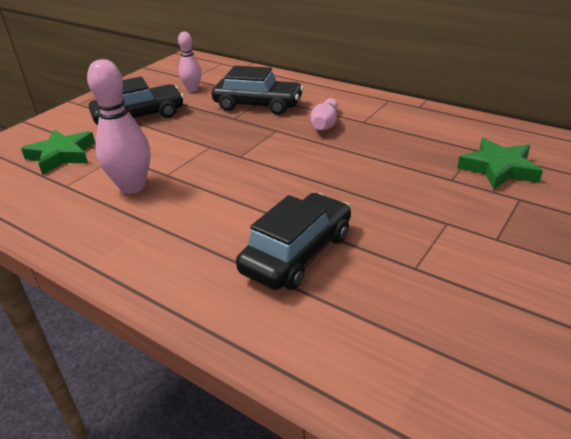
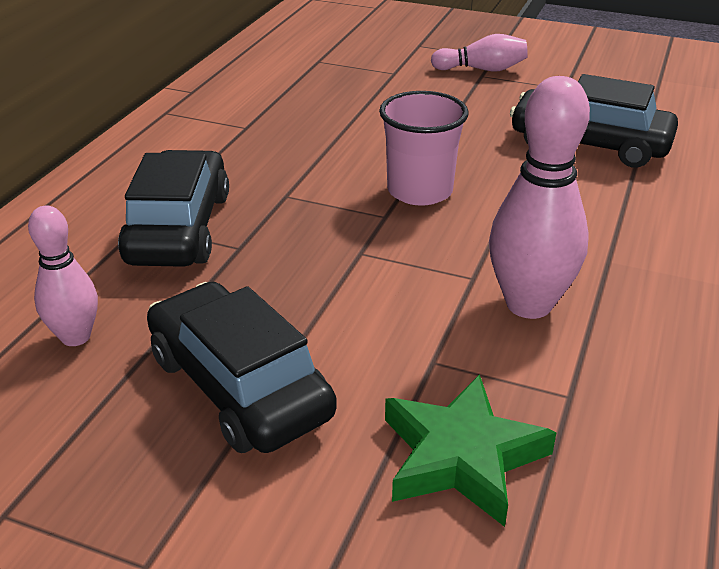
camera: 105 degrees left, 0 degrees up
pink bowling pin [310,98,338,130] -> pink bowling pin moved to [431,34,528,72]
green star [457,138,543,190] -> none
none -> pink cup [379,91,469,206]

